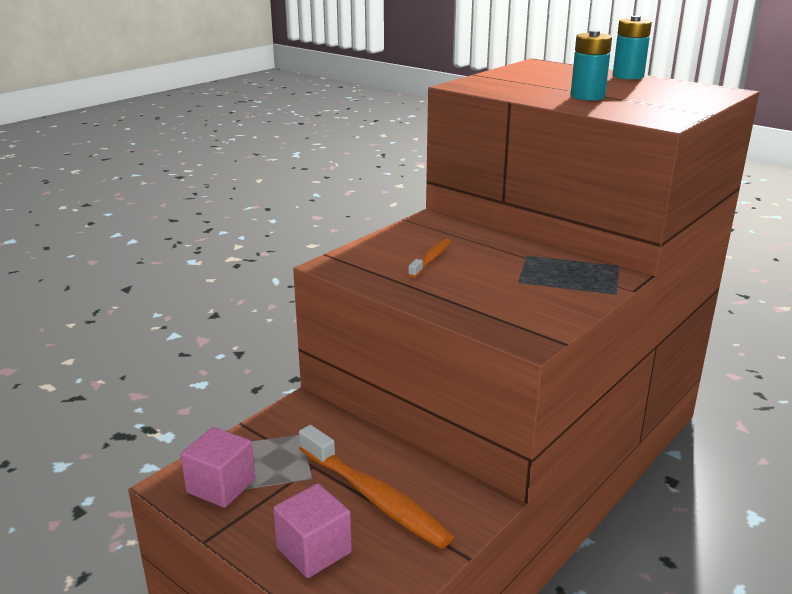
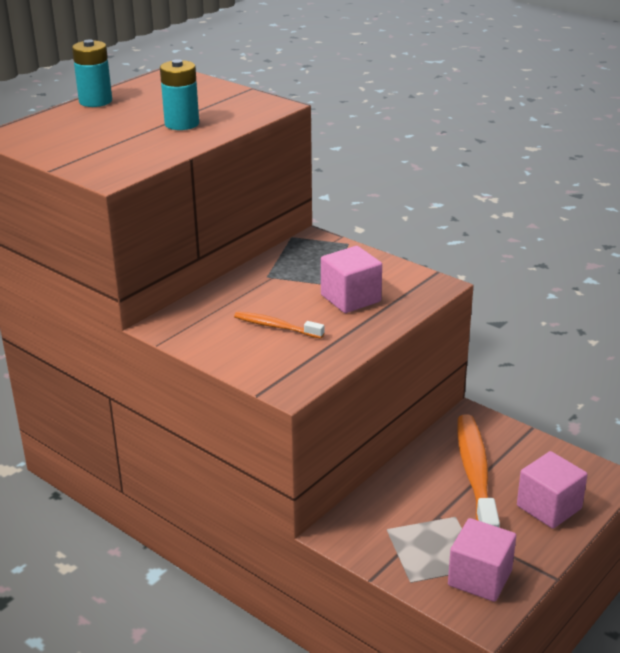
camera: 90 degrees left, 5 degrees up
orange toothbrush [299,425,454,549] -> orange toothbrush turned 45 degrees counterclockwise [457,414,500,528]
none -> pink cube [321,246,382,313]

